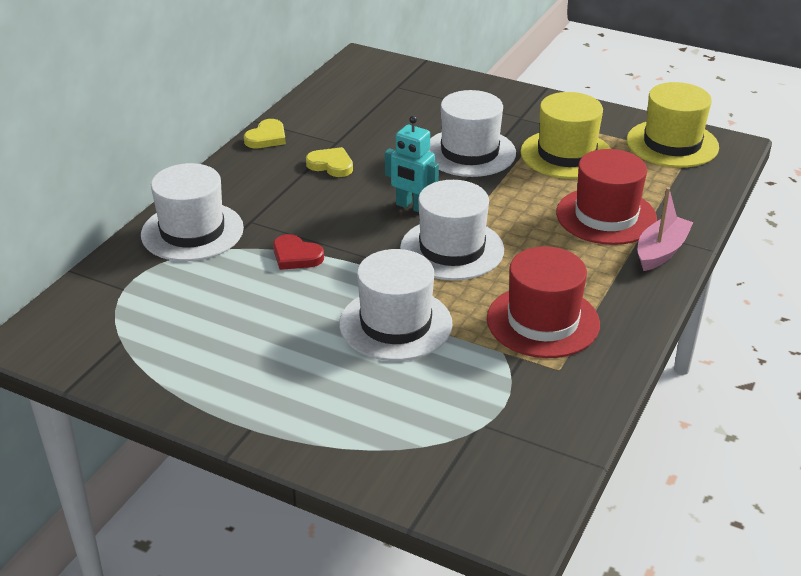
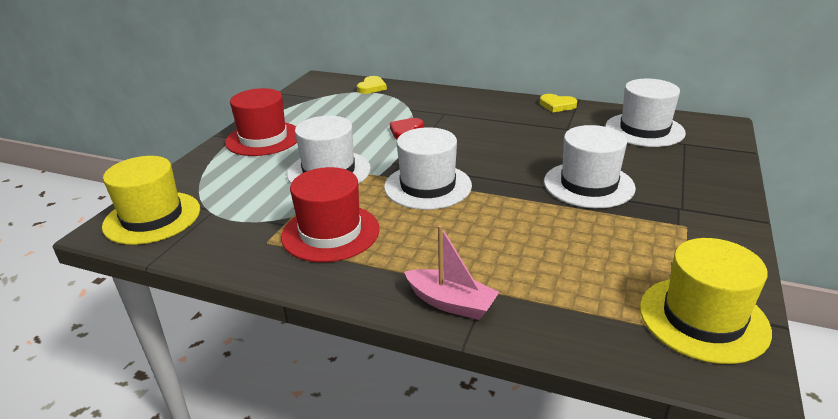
camera: 85 degrees right, 5 degrees down
white hat [141,163,244,261] -> white hat moved to [605,79,686,147]
yellow heart [306,147,353,177] -> yellow heart moved to [357,76,387,94]
turquoise robot [385,116,439,212] -> none
yellow hat [520,92,611,179] -> yellow hat moved to [102,156,200,245]
red hat [556,149,657,245] -> red hat moved to [225,88,297,156]

